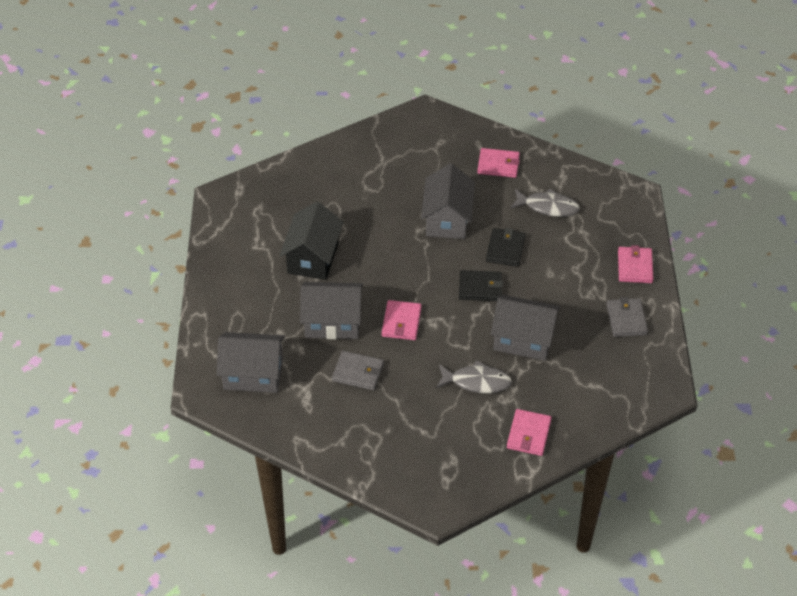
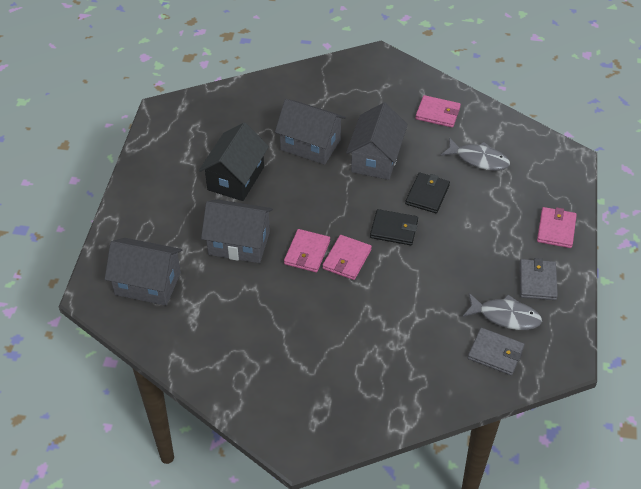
camera: 10 degrees right, 0 degrees up
grey wallet [332,351,384,390] -> grey wallet moved to [468,328,524,375]
grey fish [436,360,512,393] -> grey fish moved to [463,293,542,330]
grey house [491,295,560,361] -> grey house moved to [275,99,346,165]
pink wallet [507,409,552,456] -> pink wallet moved to [323,235,372,280]

